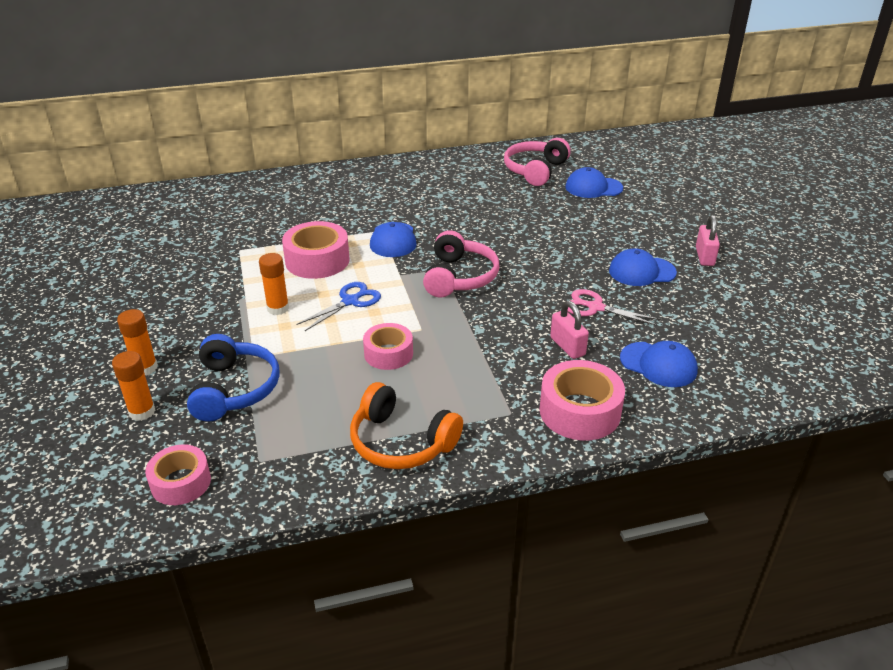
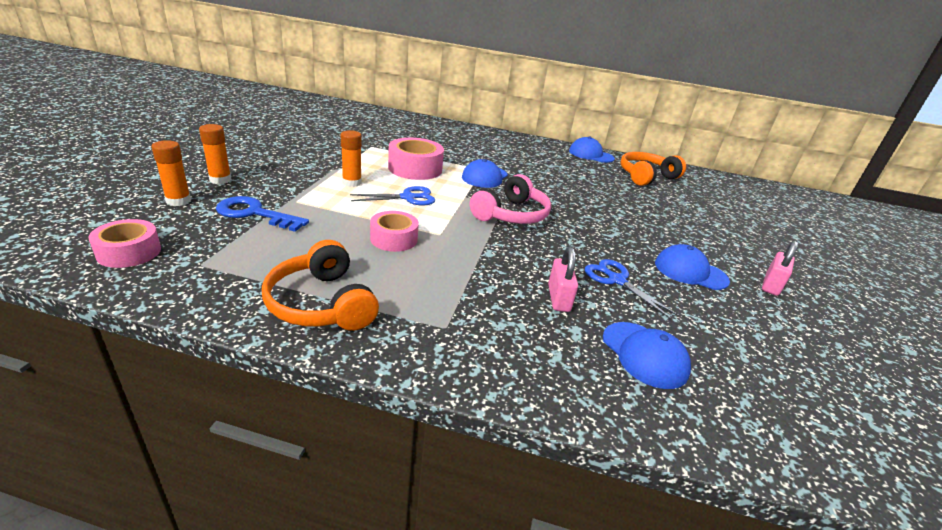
camera: 25 degrees right, 5 degrees down
blue headphones [187,334,280,421] -> blue key [216,196,309,232]
pink headphones [504,138,571,186] -> orange headphones [620,152,686,186]
pink tape [540,360,625,440] -> none
blue cap [565,167,623,198] -> blue cap moved to [569,137,615,163]
pink scissors [567,289,661,326] -> blue scissors [585,259,680,319]

